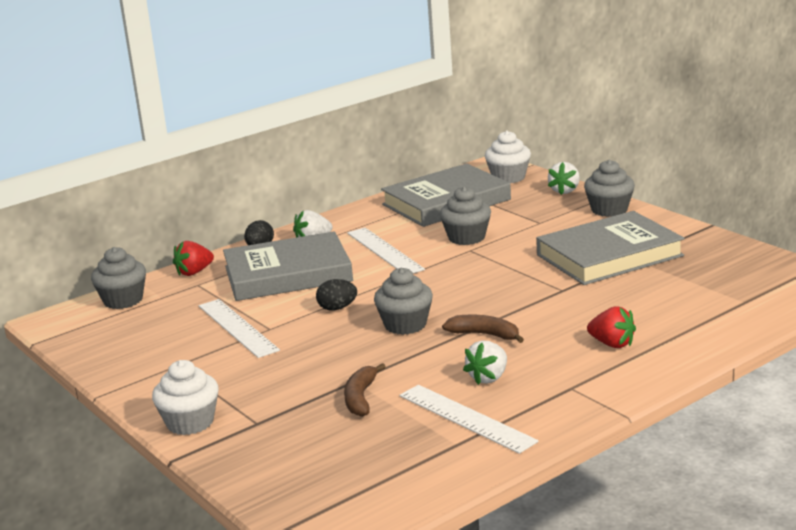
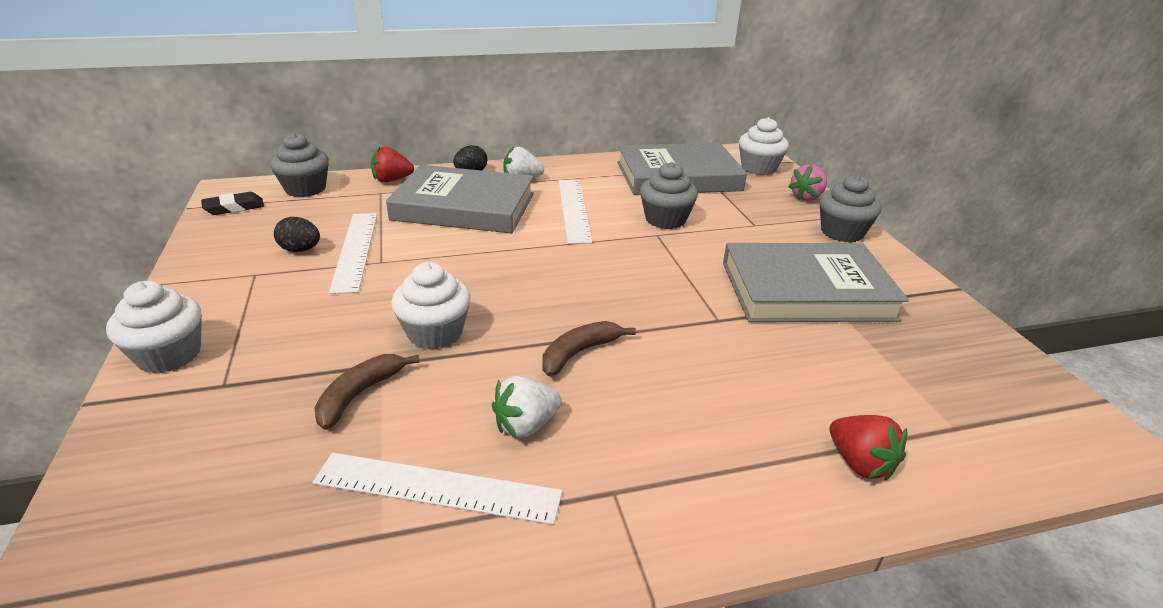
camera: 20 degrees right, 10 degrees up
black egg [316,279,357,310] -> black egg moved to [274,217,320,252]
grey cupcake [374,268,433,335] -> none
white ruler [399,385,538,454] -> white ruler turned 60 degrees counterclockwise [313,453,562,525]
brown banana [442,314,524,343] -> brown banana turned 90 degrees counterclockwise [542,321,636,377]
white strawberry [548,162,580,195] -> pink strawberry [788,164,827,201]
red strawberry [587,306,636,348] -> red strawberry moved to [829,415,907,481]
none -> black eraser [201,192,264,215]
none -> white cupcake [391,262,471,349]

